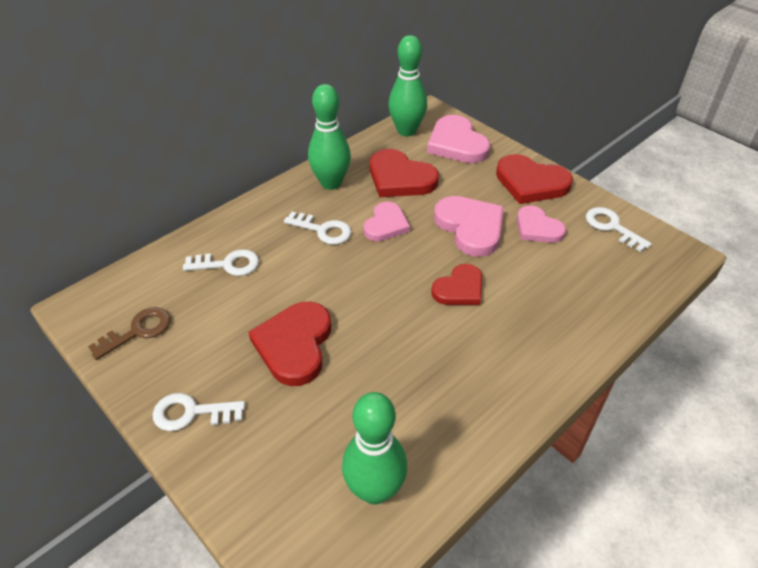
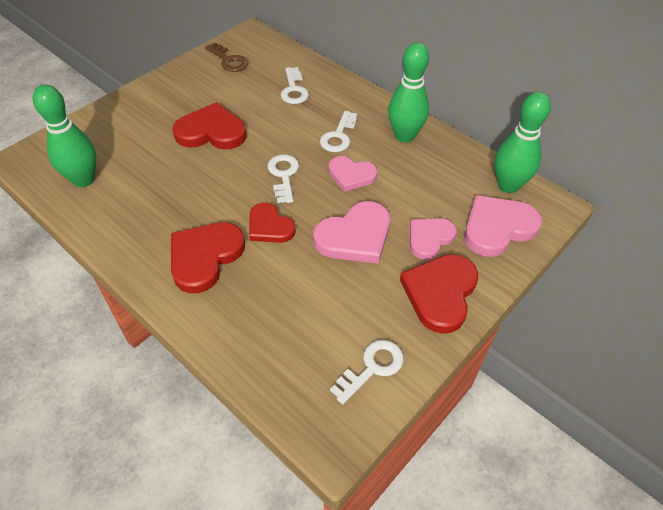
camera: 85 degrees right, 5 degrees up
white key [153,393,245,431] -> white key moved to [267,154,299,203]
red heart [370,149,439,197] -> red heart moved to [171,222,245,293]
pink heart [517,205,566,243] -> pink heart moved to [410,218,457,260]

